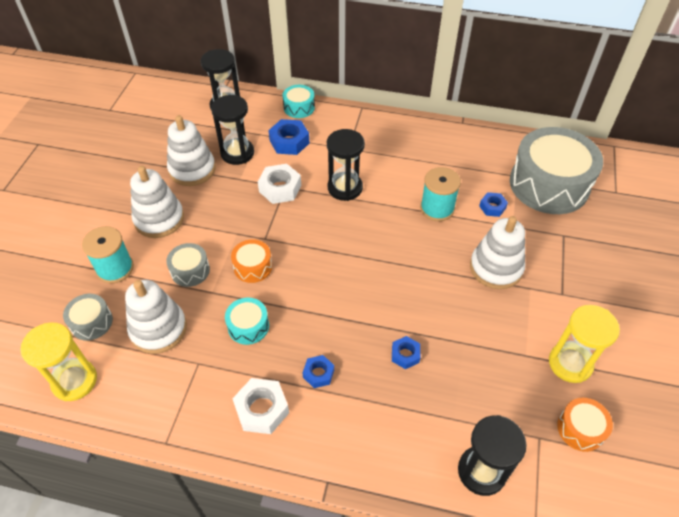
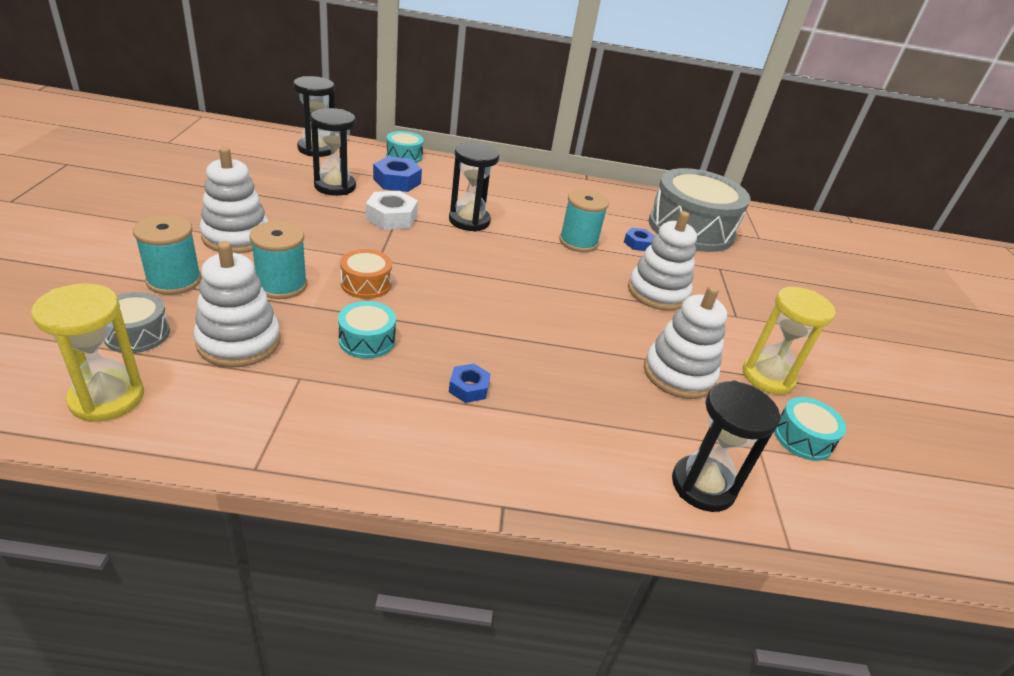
camera: 15 degrees left, 15 degrees down
grey drum [166,243,210,287] -> turquoise spool [250,221,307,299]
white stacking toy [167,115,216,186] -> white stacking toy moved to [644,286,727,399]
white nut [232,378,289,434] -> none
blue nut [392,336,420,369] -> none
orange drum [557,398,613,452] -> turquoise drum [774,397,846,461]

